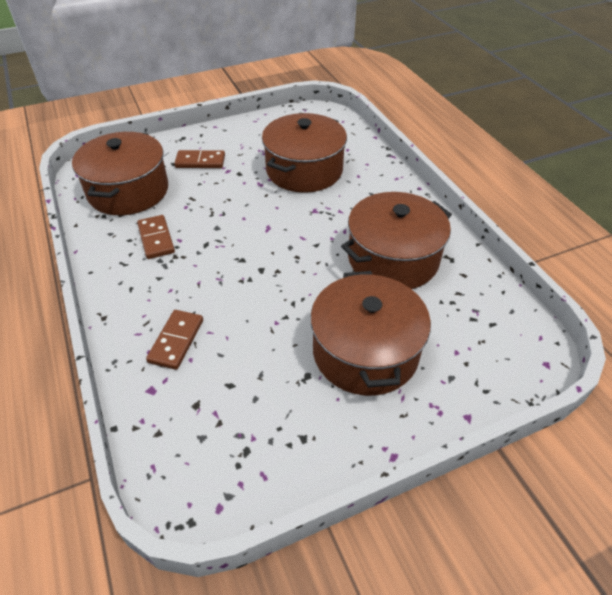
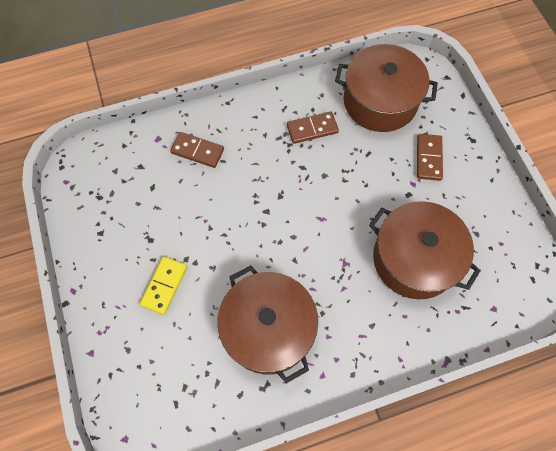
camera: 95 degrees right, 20 degrees up
brown pot [310,271,431,396] -> yellow domino [140,256,187,315]

